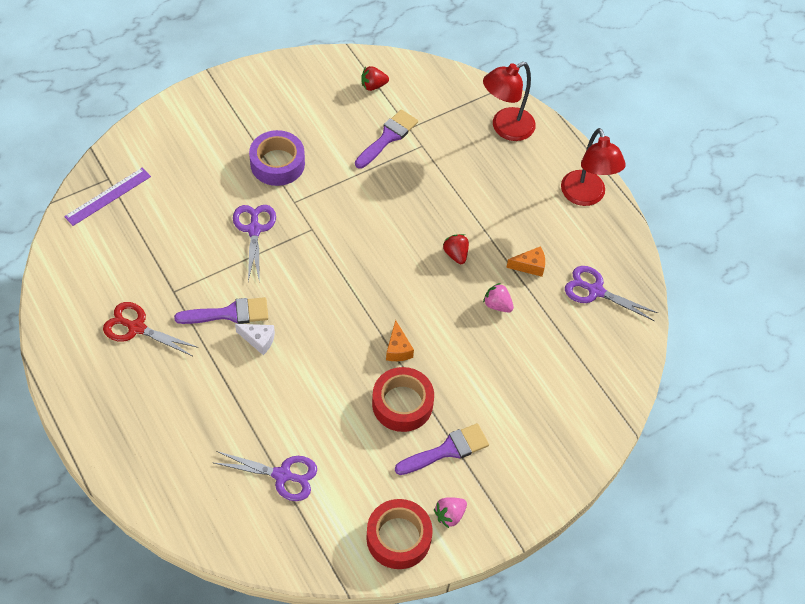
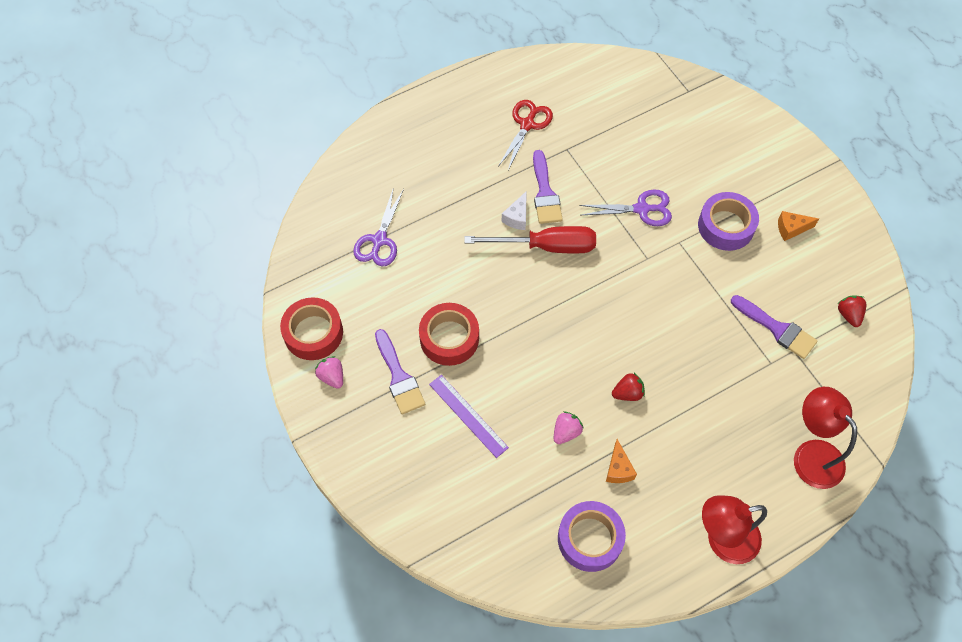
camera: 95 degrees right, 5 degrees up
purple ruler [64,168,151,226] -> purple ruler moved to [429,375,509,458]
orange cheese [386,320,414,361] -> orange cheese moved to [778,211,819,241]
purple scissors [565,266,658,321] -> purple tape [558,501,626,572]
none -> red screwdriver [464,226,596,253]

